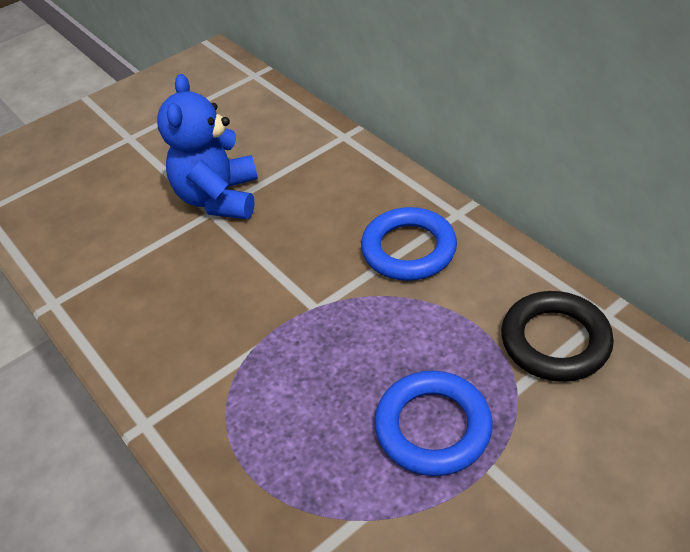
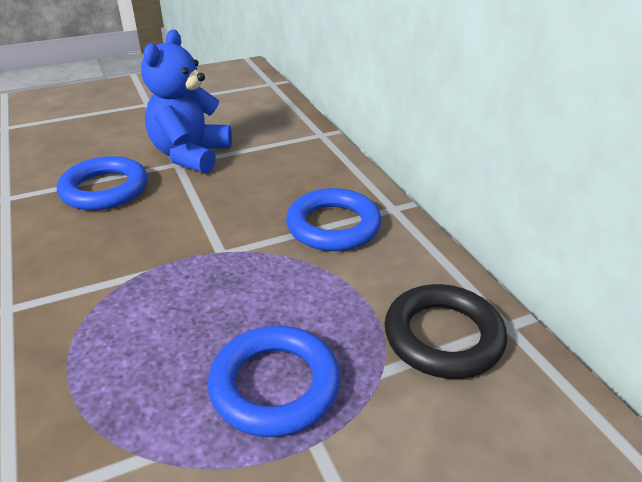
camera: 10 degrees right, 10 degrees down
none -> blue ring [57,156,148,210]

